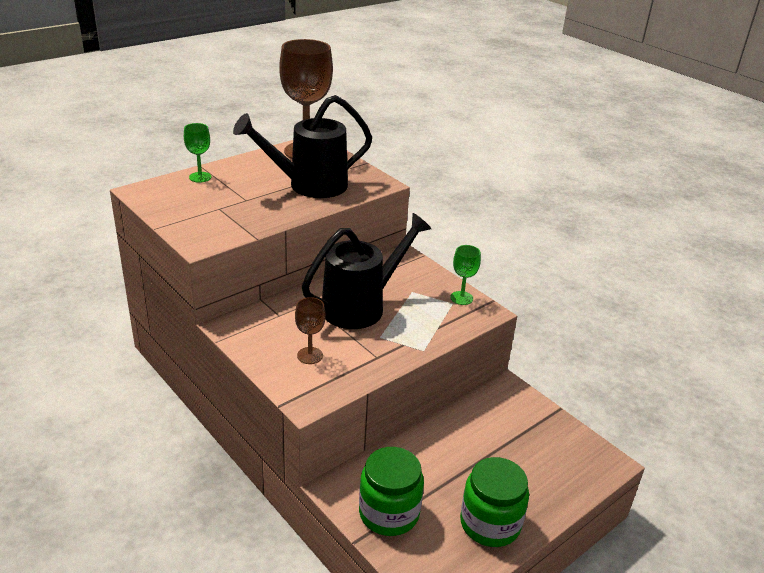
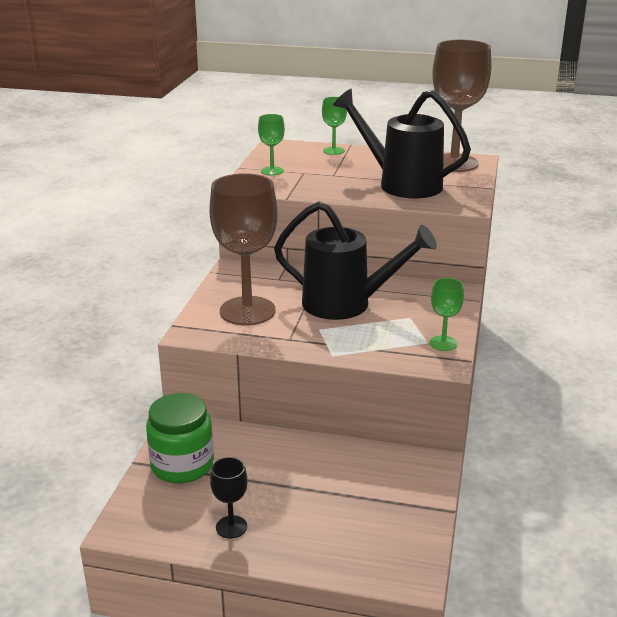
camera: 55 degrees right, 5 degrees down
brown goblet [295,297,326,364] -> brown goblet [209,173,278,326], size x2.15
green jar [460,457,529,547] -> black goblet [210,457,248,539]
none -> green goblet [258,114,285,175]

